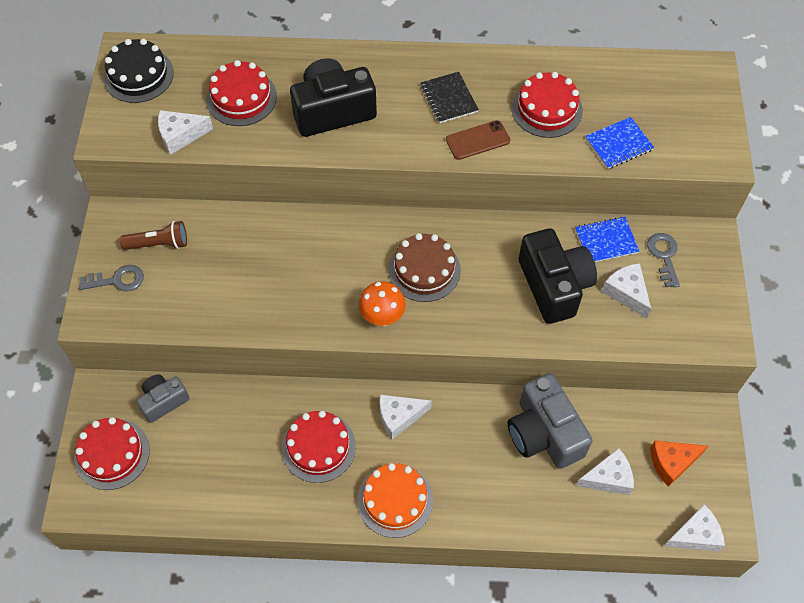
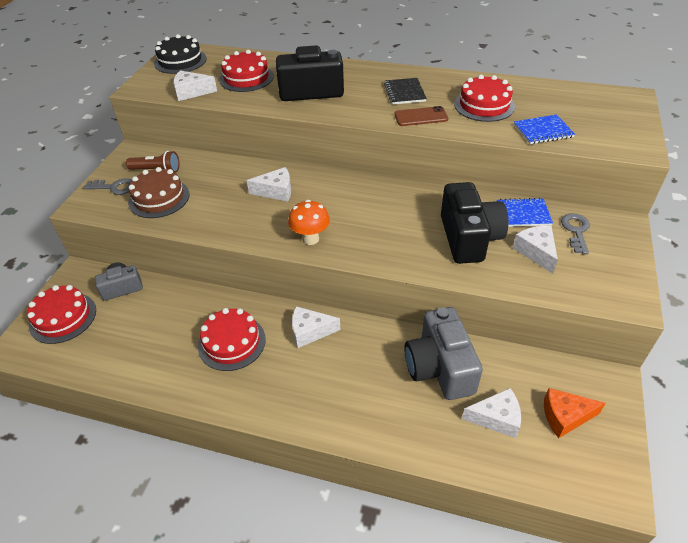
camera: 15 degrees right, 15 degrees down
orange cake [357,463,433,538] -> none
brown cake [388,233,461,302] -> brown cake moved to [128,167,190,218]
white cheese [663,504,725,552] -> white cheese moved to [246,167,291,202]

